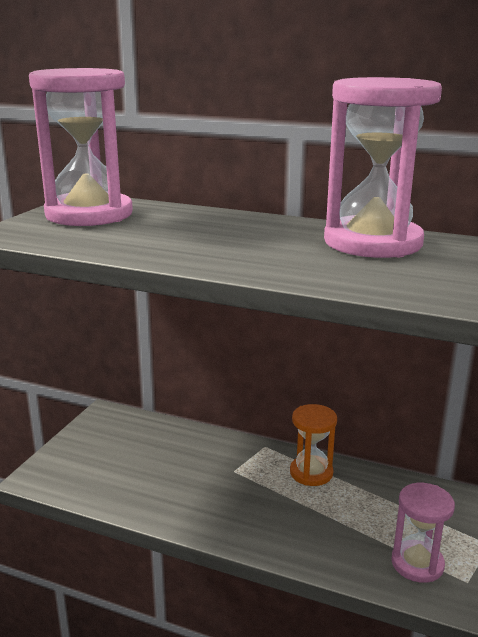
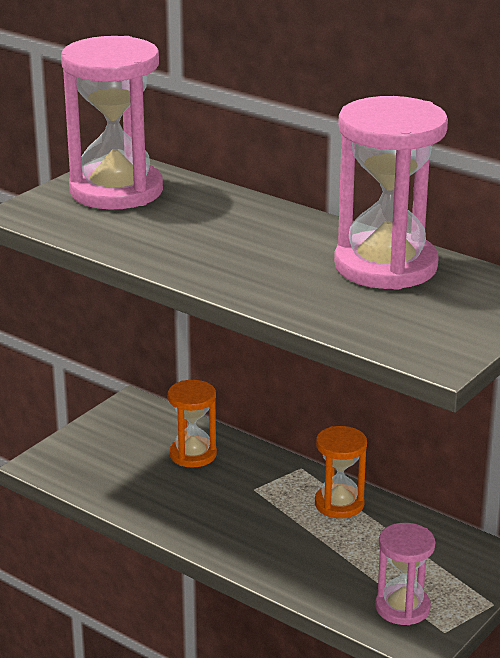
camera: 15 degrees right, 5 degrees up
none -> orange hourglass [168,380,217,468]

